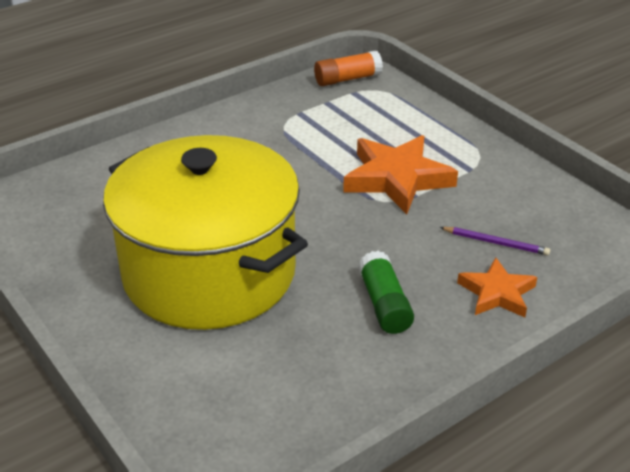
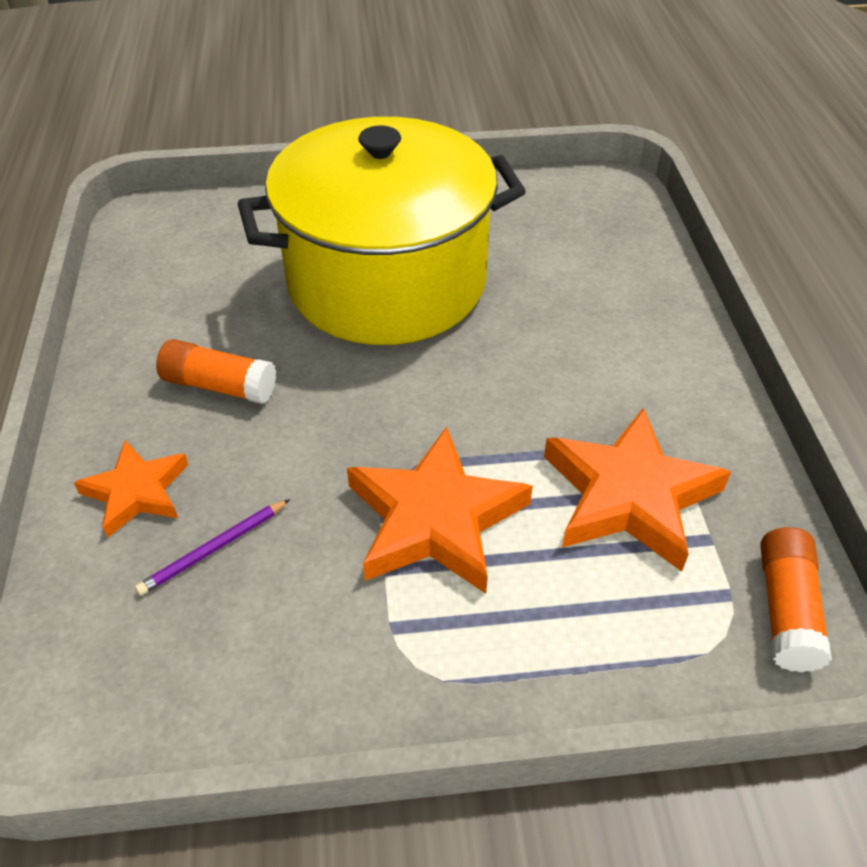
camera: 120 degrees right, 10 degrees up
green glue stick [358,251,414,334] -> orange glue stick [156,339,276,404]
none -> orange star [544,407,731,572]

